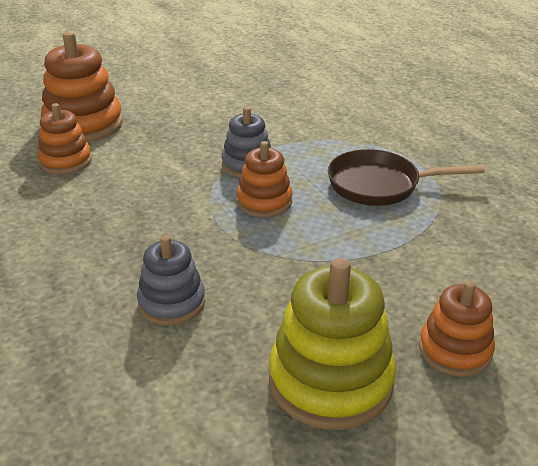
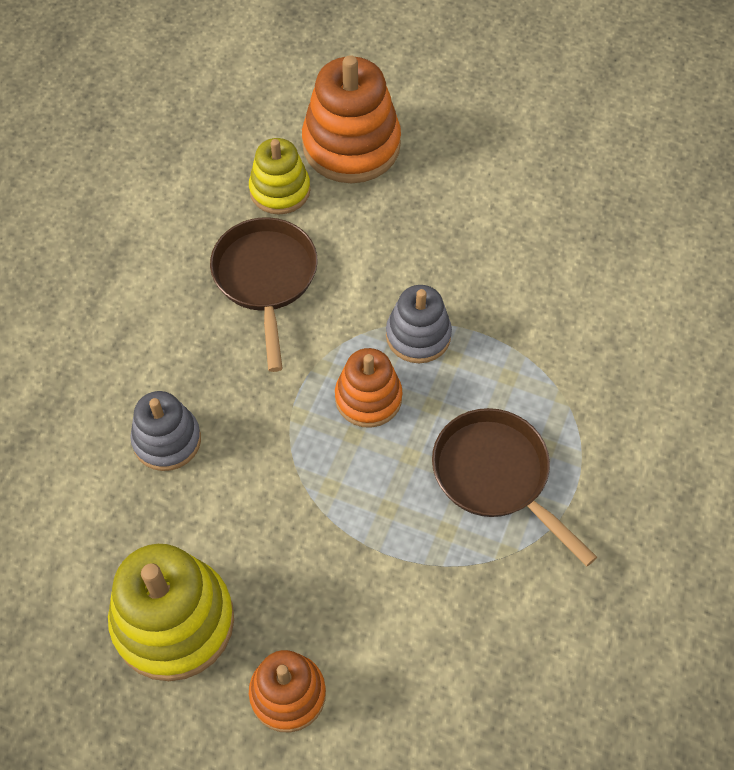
camera: 50 degrees right, 25 degrees up
orange stacking toy [38,103,92,174] -> yellow stacking toy [249,138,310,214]
none -> brown pan [210,217,317,372]

